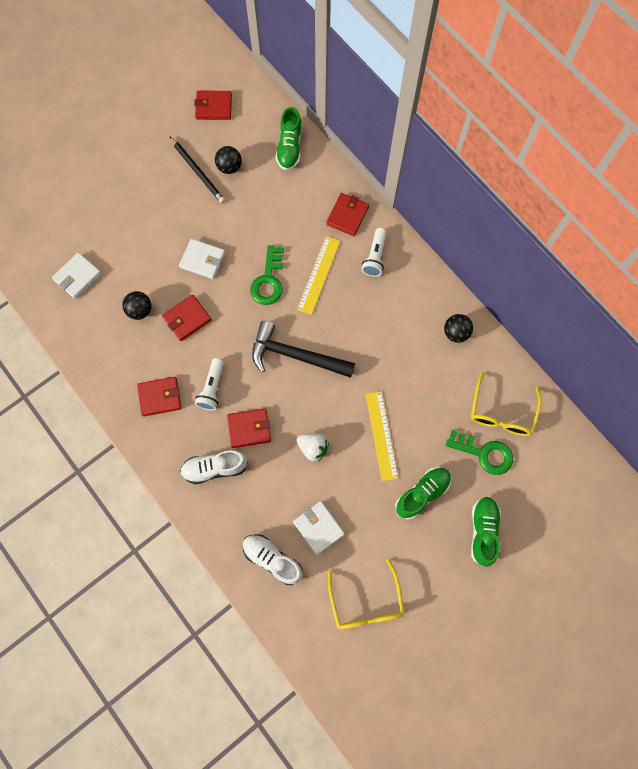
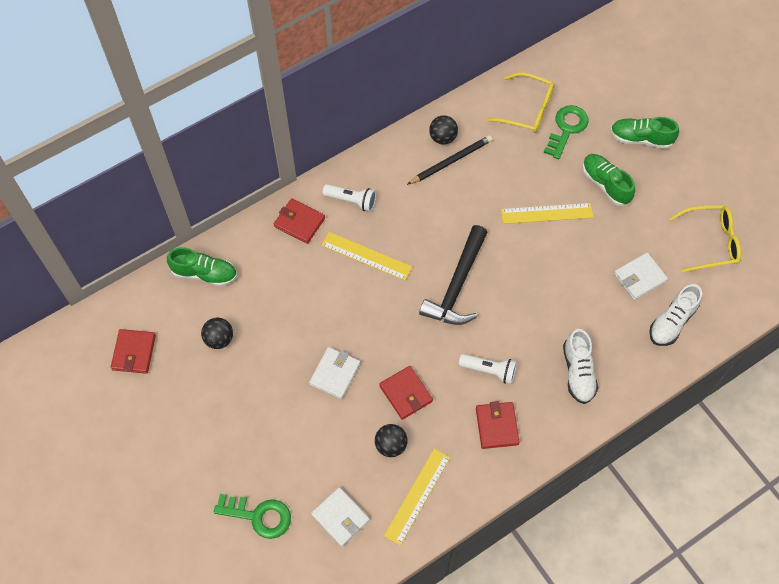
camera: 85 degrees left, 10 degrees down
black pencil [170,137,225,204] -> black pencil moved to [407,135,493,185]
red wallet [227,409,271,448] -> none
green key [250,245,284,305] -> green key moved to [214,494,291,539]
white strawberry [296,434,329,462] -> none
none -> yellow ruler [384,449,450,546]

